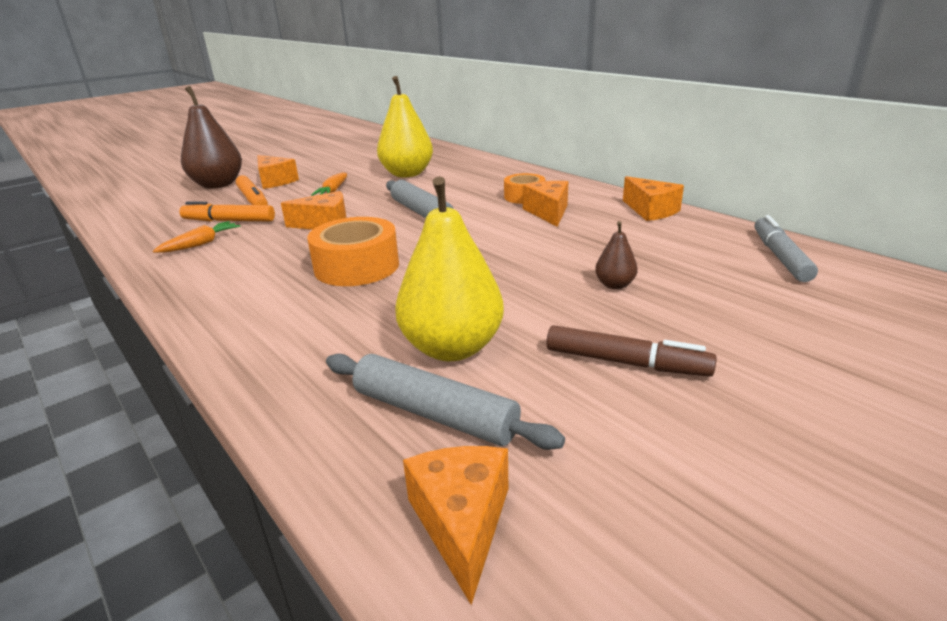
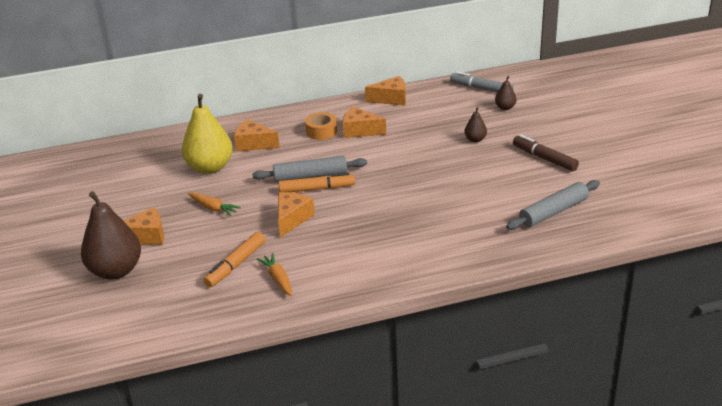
camera: 65 degrees left, 5 degrees up
orange marker [236,175,268,205] -> orange marker moved to [279,172,355,192]
orange tape [307,217,399,286] -> none
yellow pear [395,176,504,361] -> none
orange cheese [403,446,508,605] -> orange cheese moved to [234,119,280,152]
brown marker [546,325,717,377] -> brown marker turned 90 degrees counterclockwise [513,135,579,171]
none -> brown pear [495,76,517,110]

